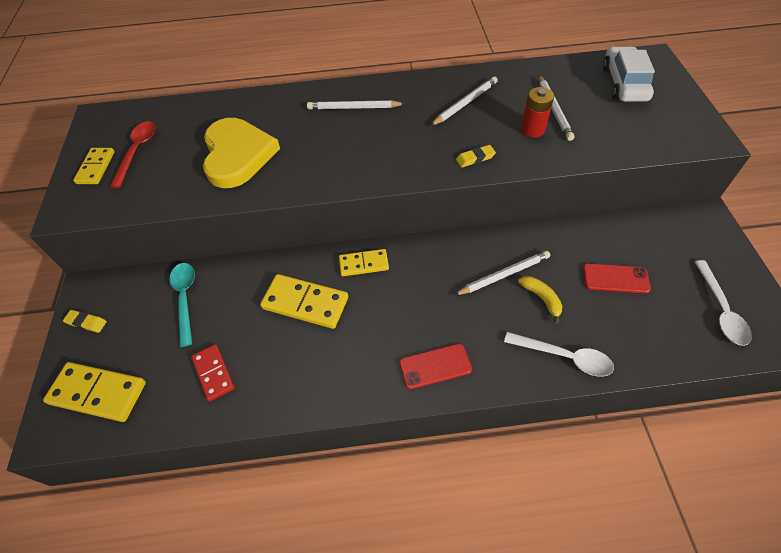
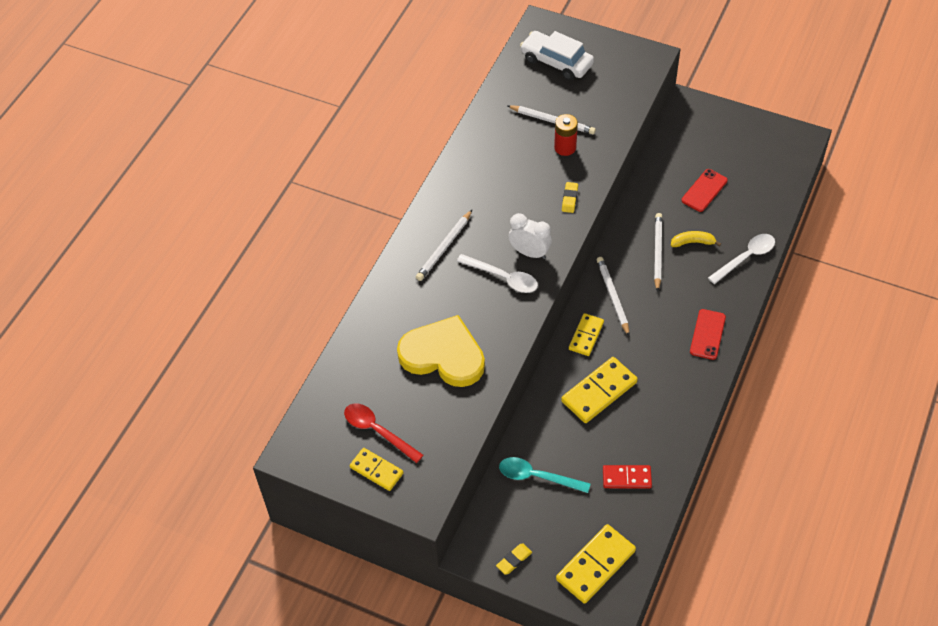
camera: 60 degrees left, 0 degrees up
white pencil [430,76,498,126] -> white pencil moved to [597,257,630,336]
white spoon [695,260,752,346] -> white spoon moved to [457,254,538,293]
none -> white clock [509,213,552,259]

